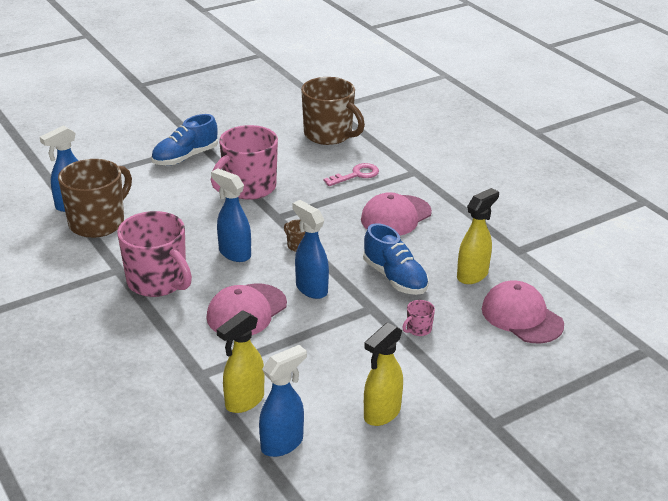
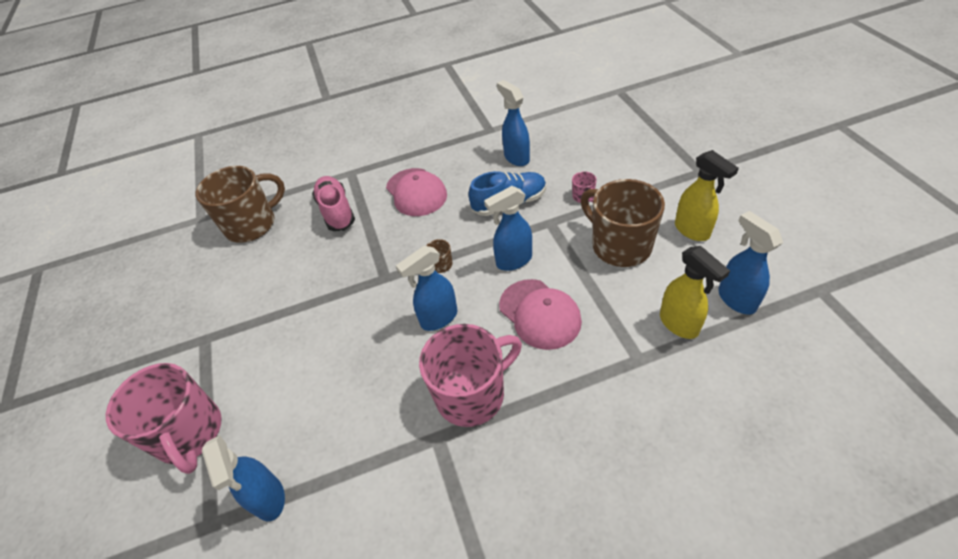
camera: 70 degrees left, 15 degrees up
brown mug [58,159,132,238] -> brown mug moved to [581,179,665,267]
blue shoe [151,114,218,166] -> none
pink mug [211,125,278,200] -> pink mug moved to [106,363,222,474]
pink key [324,163,379,186] -> pink shoe [312,176,355,231]
yellow spray bottle [457,188,499,284] -> blue spray bottle [497,80,530,166]
pink cap [482,281,564,343] -> none

